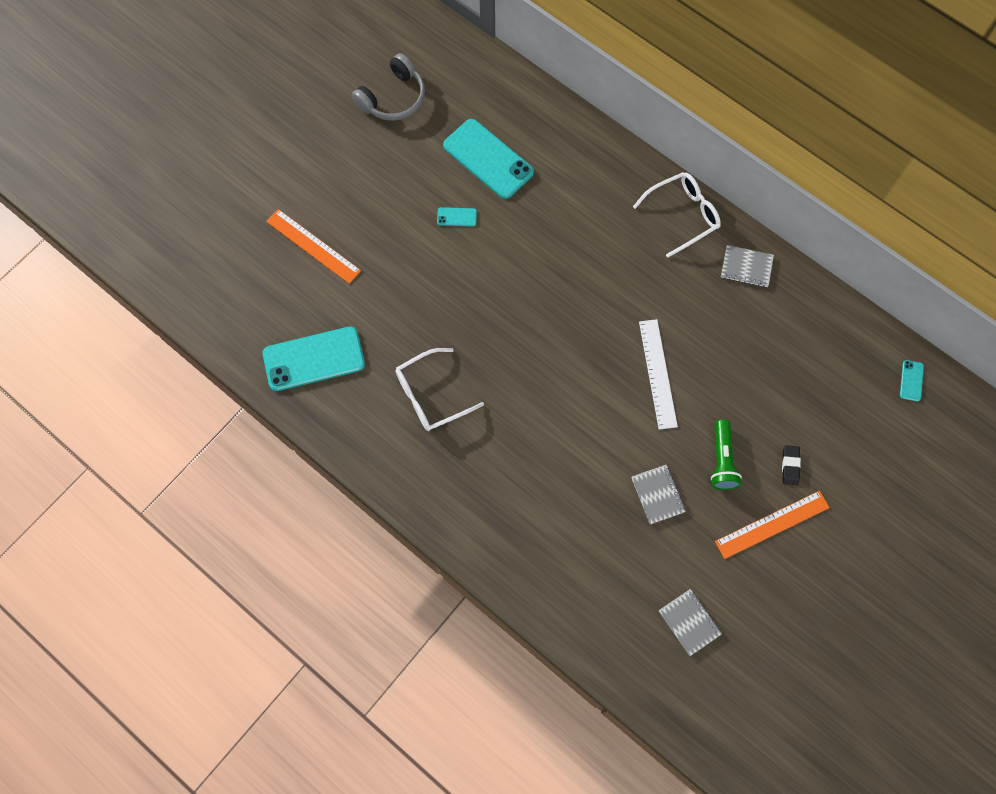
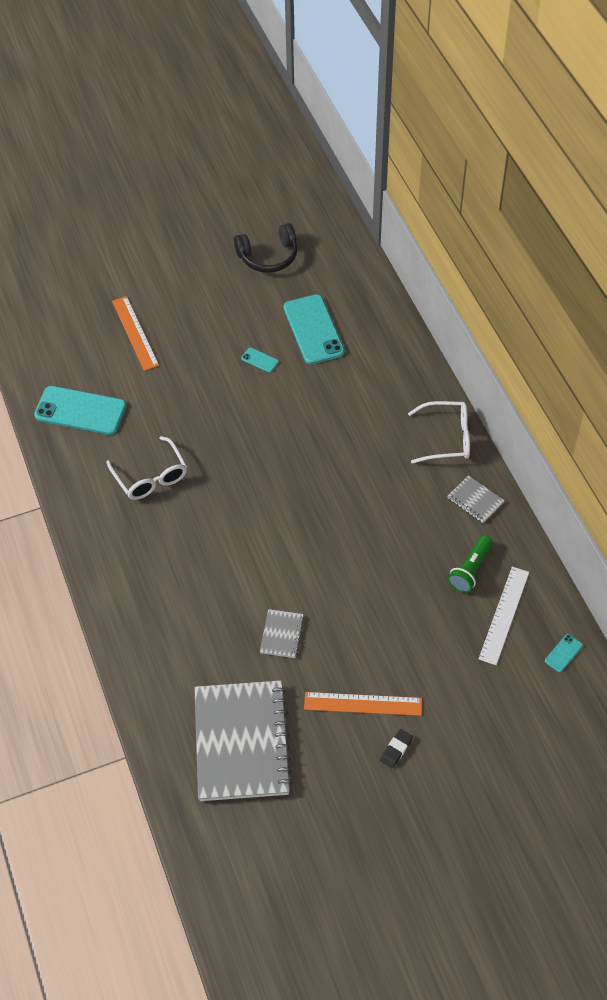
camera: 30 degrees right, 15 degrees down
grey headphones [352,53,425,121] -> black headphones [234,223,297,273]
white glasses [395,348,484,431] -> white glasses turned 120 degrees counterclockwise [106,436,187,500]
white ruler [639,319,678,430] -> white ruler moved to [479,567,529,665]
grey notebook [659,589,722,656] -> grey notebook [195,680,293,801], size x2.36
green flashlight [711,419,742,490] -> green flashlight moved to [448,535,493,593]
black eraser [782,445,801,485] -> black eraser moved to [380,729,413,768]

